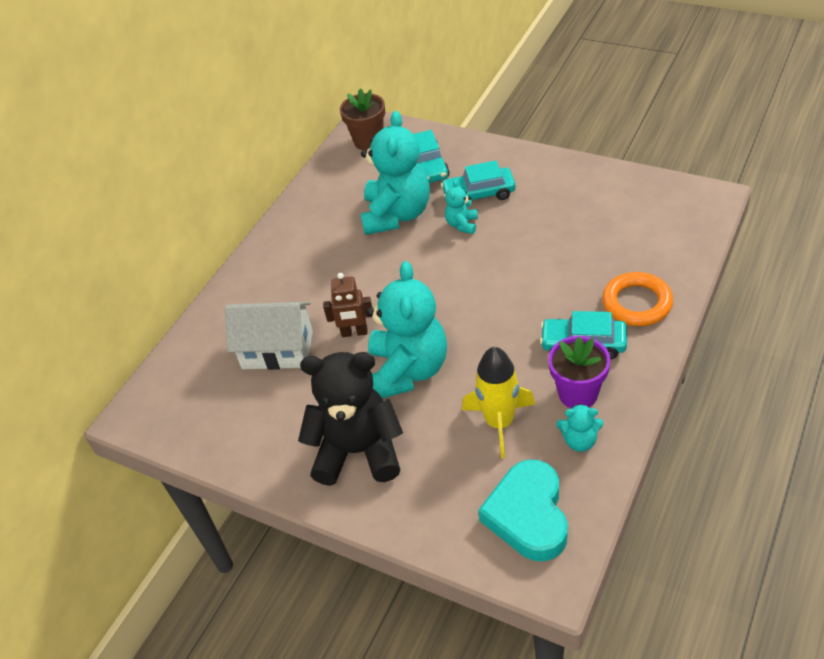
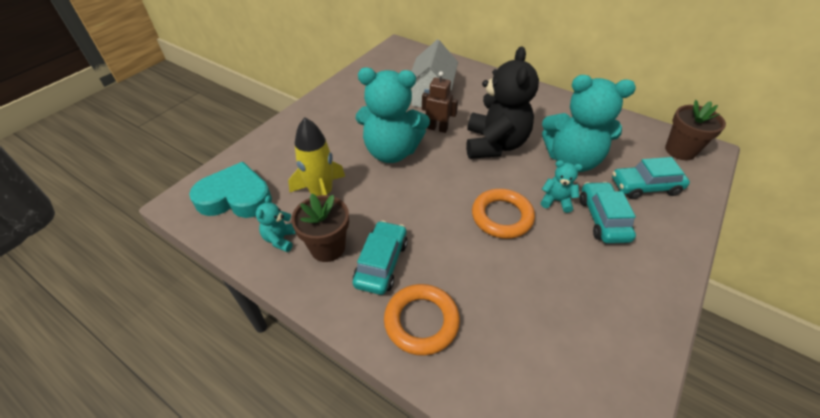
camera: 90 degrees right, 0 degrees up
black teddy bear [298,352,403,486] -> black teddy bear moved to [466,46,539,159]
brown robot [323,273,372,337] -> brown robot turned 105 degrees clockwise [422,71,458,133]
purple flower pot [548,336,610,409] -> brown flower pot [291,193,349,262]
none -> orange ring [472,189,535,239]

